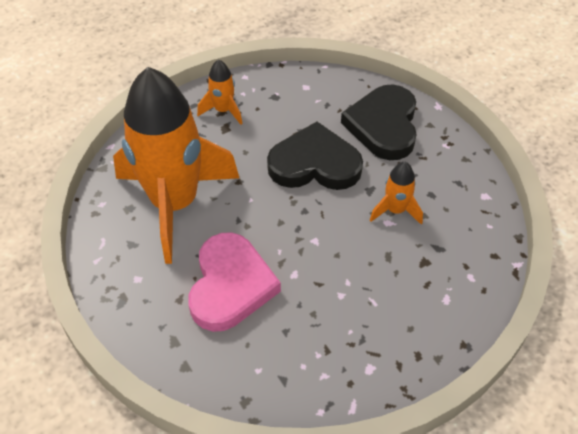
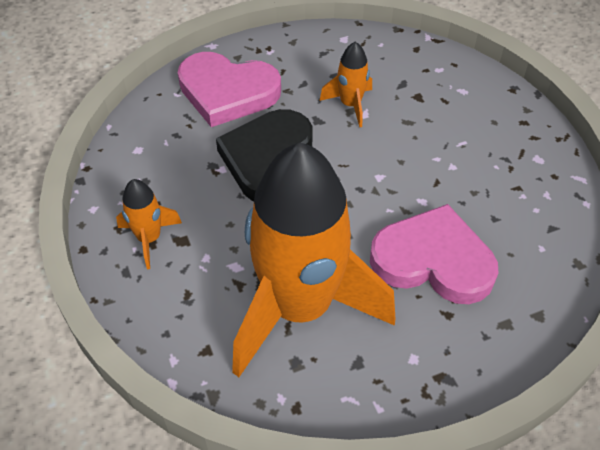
camera: 80 degrees left, 0 degrees up
black heart [341,84,417,160] -> pink heart [178,52,281,127]

